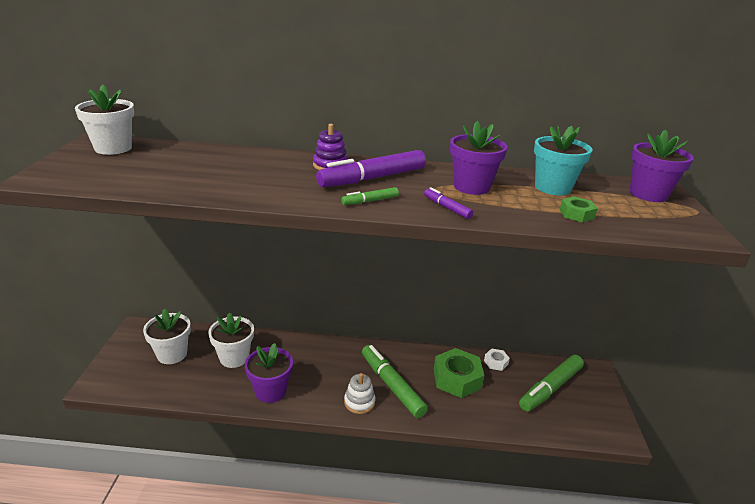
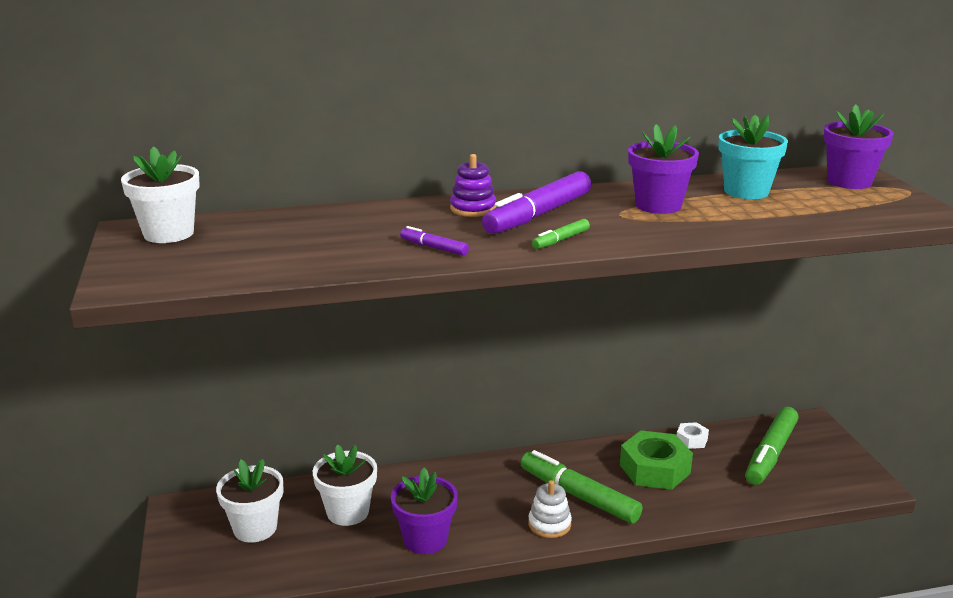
camera: 15 degrees left, 5 degrees down
purple marker [424,187,473,219] -> purple marker moved to [400,226,469,256]
green nut [560,196,598,222] -> none

